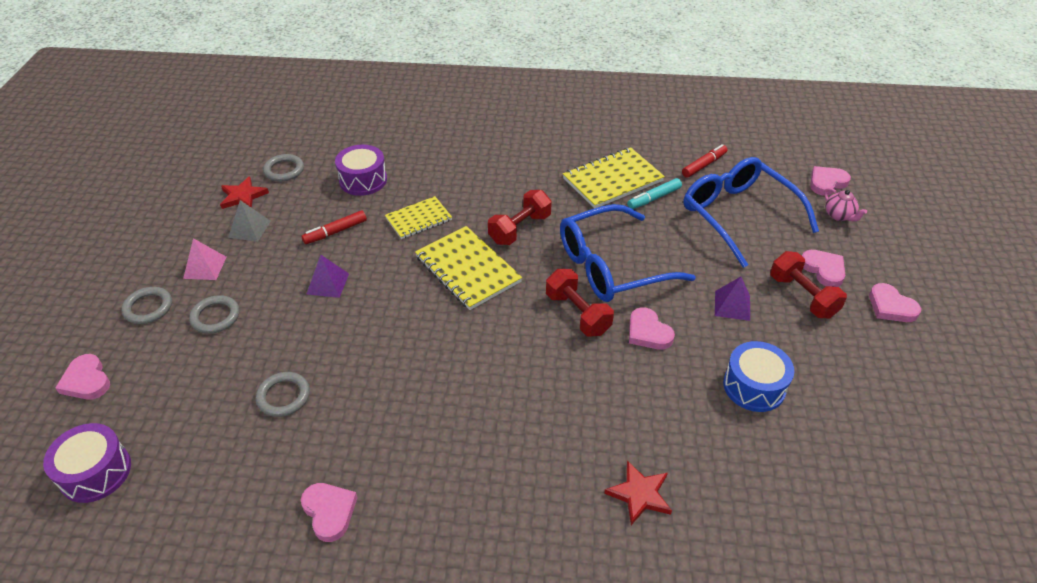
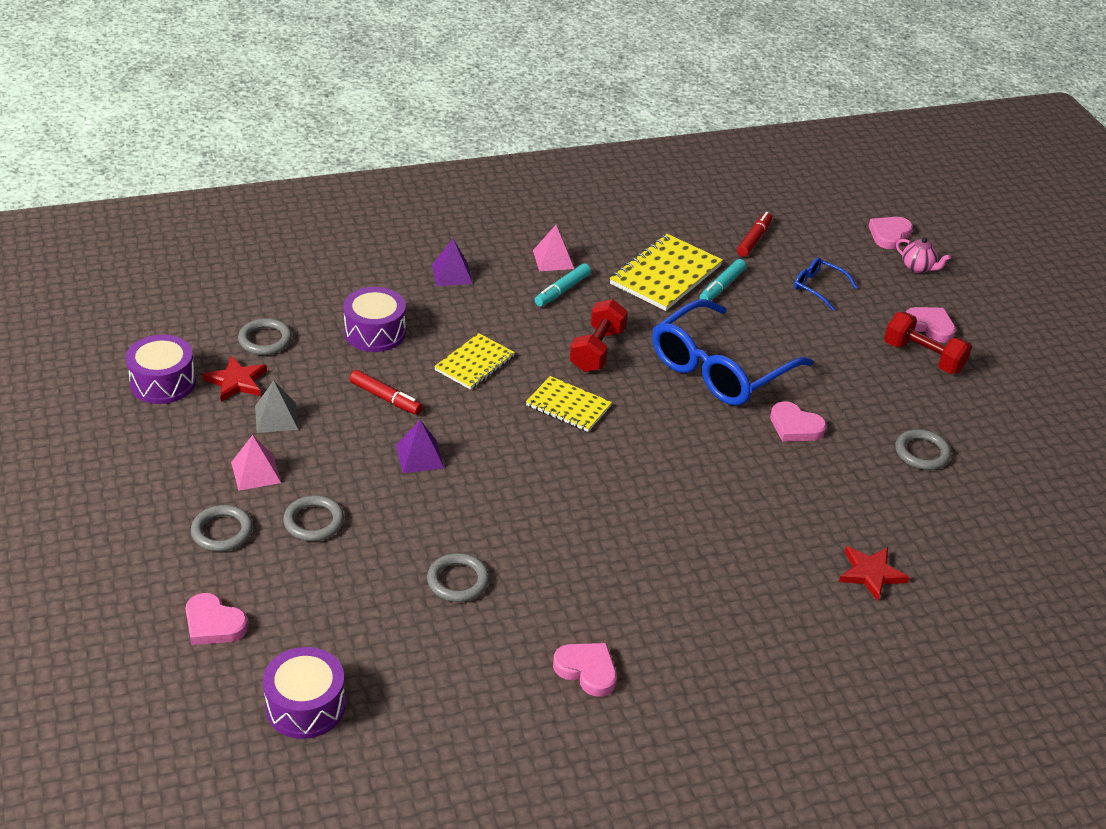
camera: 25 degrees left, 5 degrees down
red marker [301,210,367,244] -> red marker turned 90 degrees counterclockwise [349,370,423,415]
yellow notebook [415,226,522,310] -> yellow notebook [526,376,612,432], size x0.63
red dumbbell [546,269,614,337] -> none
blue glasses [684,157,819,268] -> blue glasses [794,258,858,310], size x0.44
purple pyramid [715,277,750,321] -> purple pyramid moved to [432,239,473,286]
blue drum [723,341,794,412] -> grey ring [895,429,951,470]
pink heart [869,283,921,322] -> none
none -> purple drum [126,335,196,404]
none -> pink pyramid [533,225,574,271]
none -> turquoise marker [535,263,591,306]

